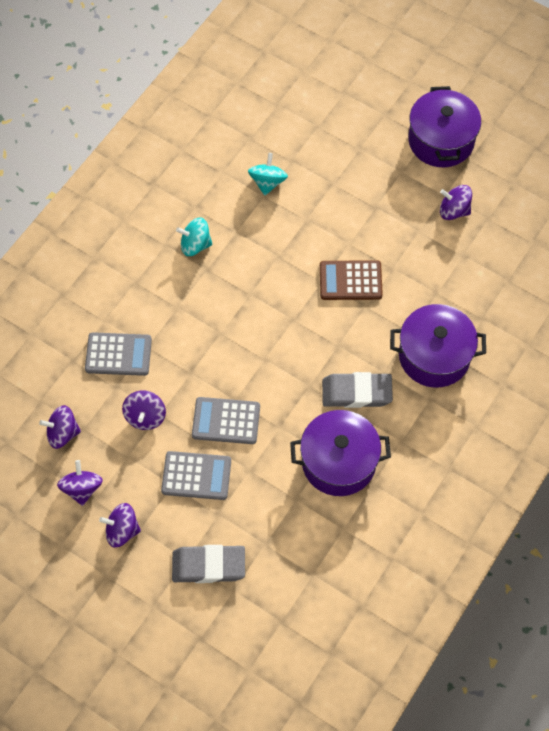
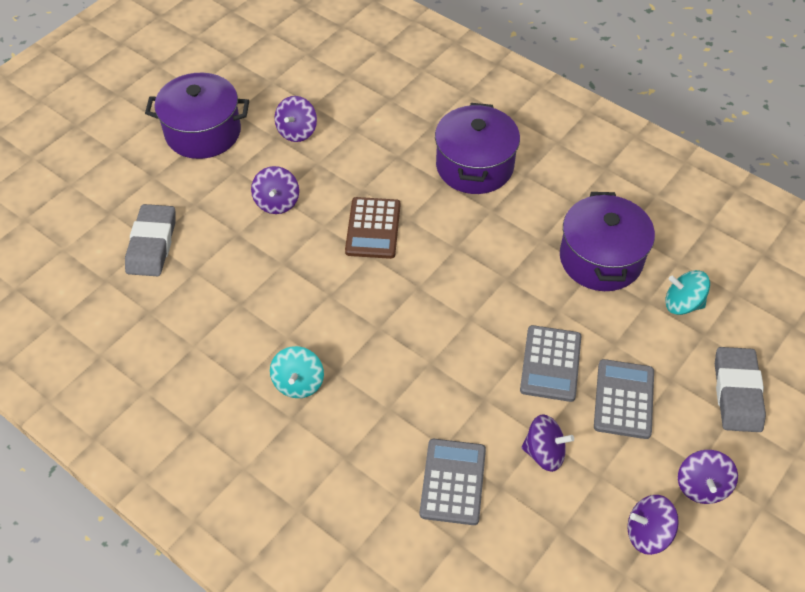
camera: 85 degrees left, 10 degrees down
purple spinning top [39,405,81,449] -> purple spinning top moved to [251,166,299,214]
turquoise spinning top [248,153,288,195] -> turquoise spinning top moved to [665,270,710,315]
grey eraser [322,372,393,408] -> grey eraser moved to [125,204,176,276]

